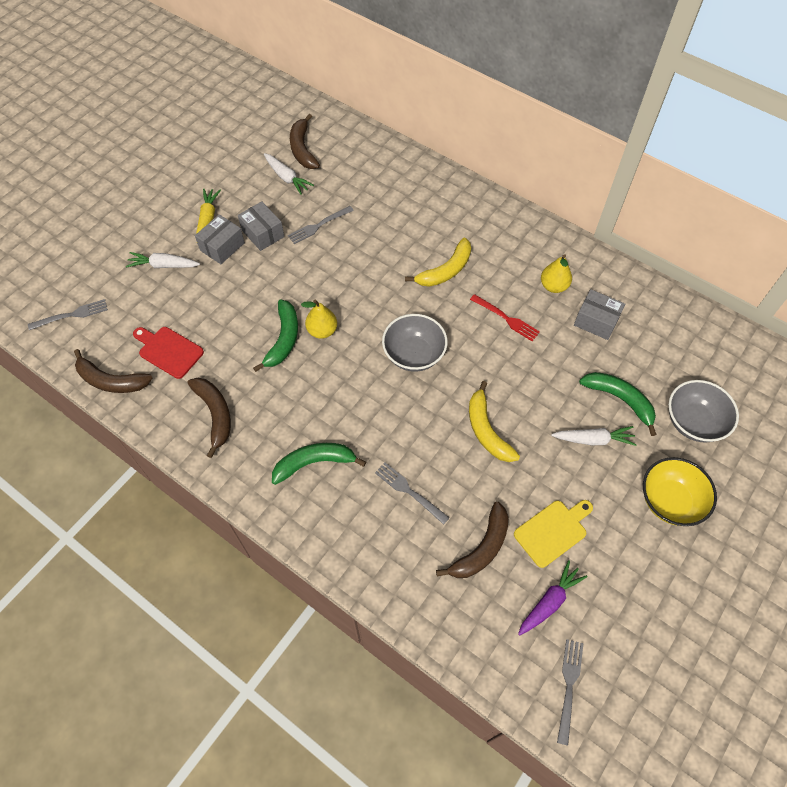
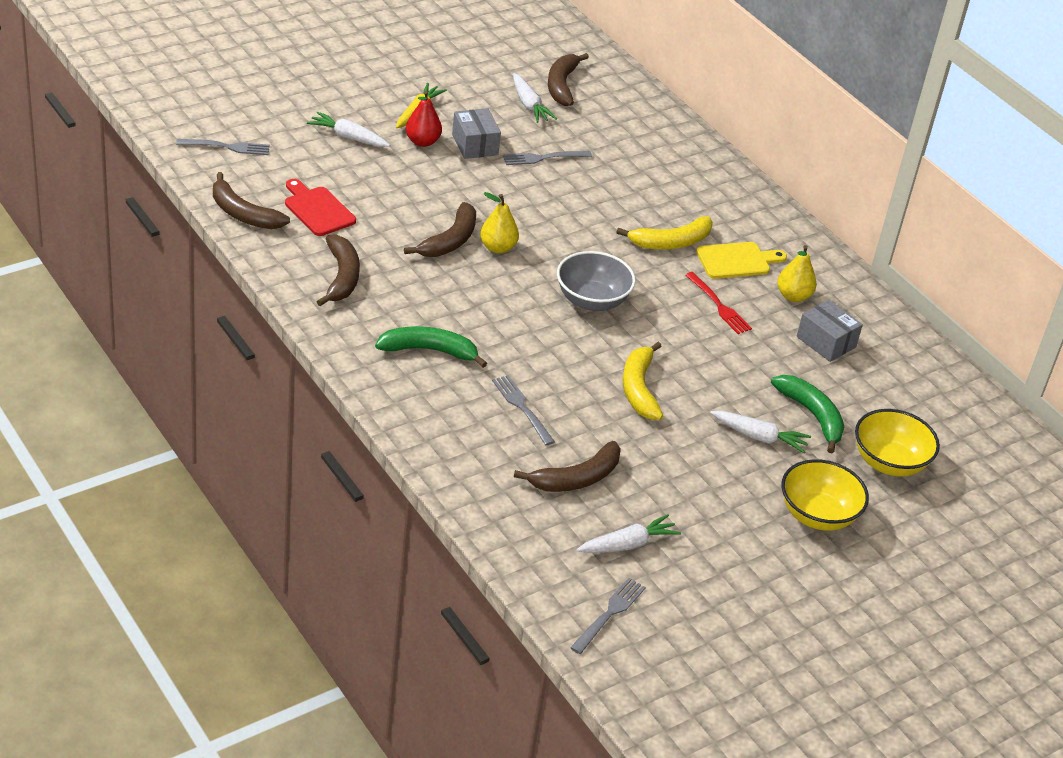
camera: 15 degrees right, 20 degrees down
grey box [195,214,245,264] -> red pear [406,91,442,147]
green banana [253,300,298,372] -> brown banana [404,202,476,257]
yellow cutting board [514,500,593,568] -> yellow cutting board moved to [696,242,787,279]
purple carrot [518,560,588,635] -> white carrot [577,514,681,553]
grey bowl [669,380,739,443] -> yellow bowl [855,409,940,476]

